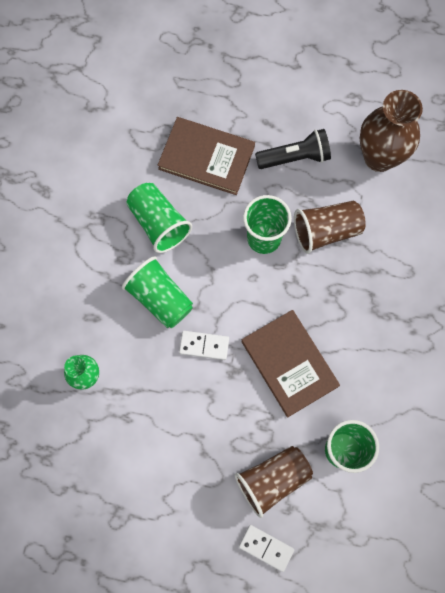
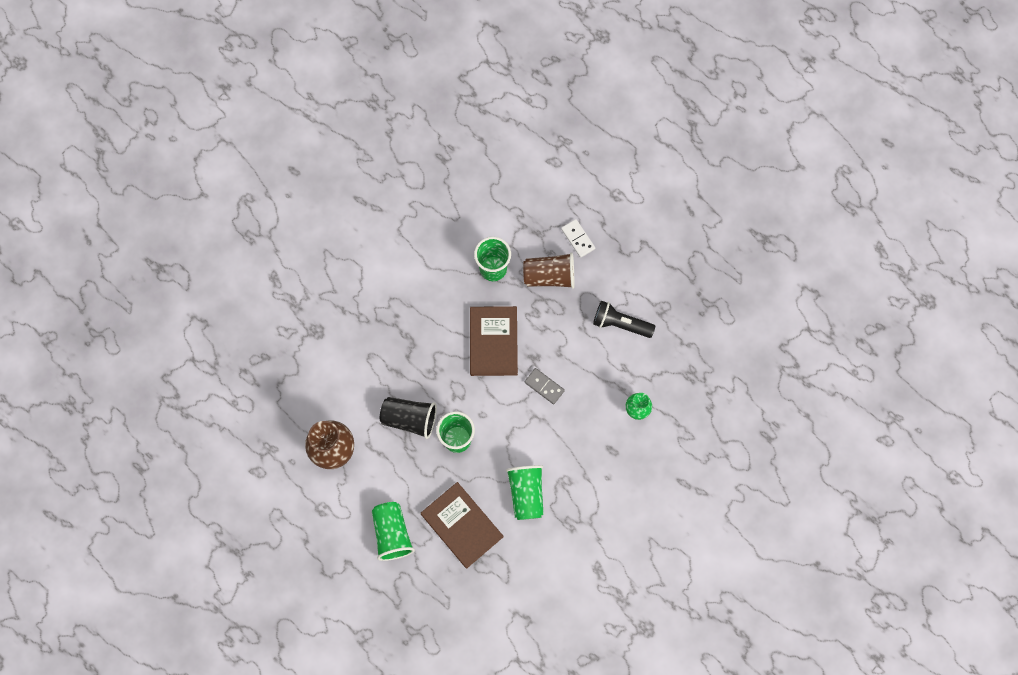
camera: 150 degrees left, 0 degrees up
green cup [122,256,193,328] -> green cup moved to [372,502,415,561]
white domino [179,331,229,360] -> grey domino [525,368,565,404]
black flashlight [255,129,331,169] -> black flashlight moved to [593,301,655,338]
brown cup [294,201,366,254] -> black cup [380,397,437,439]

